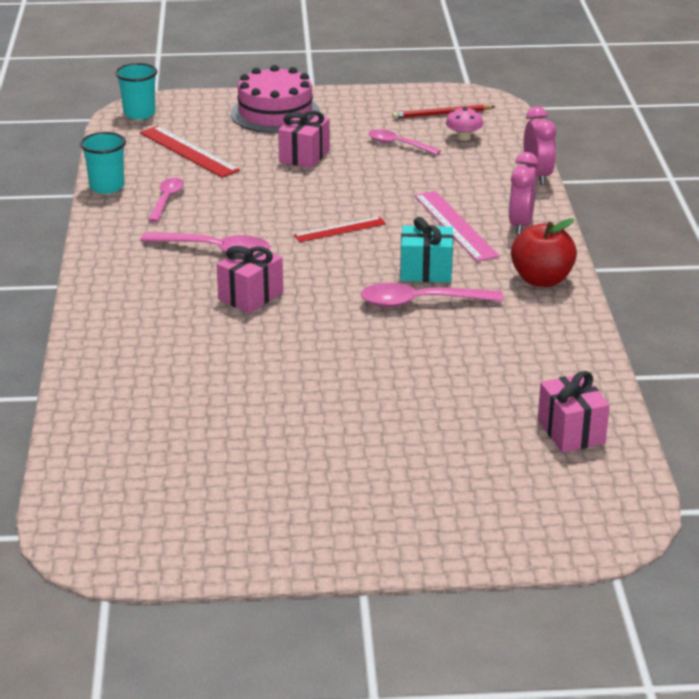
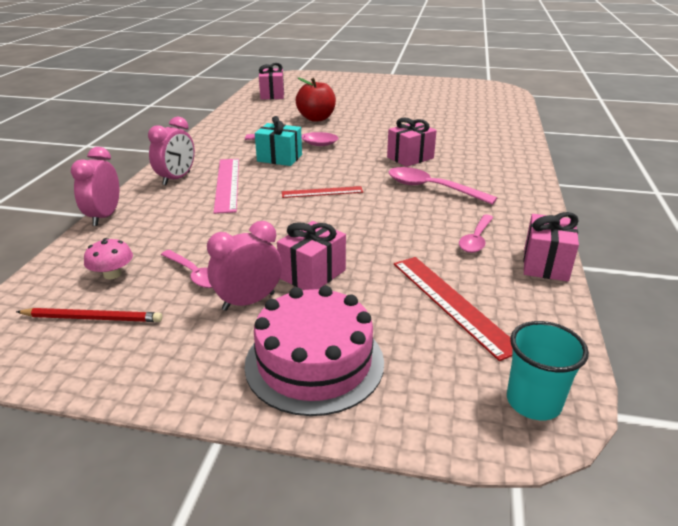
camera: 165 degrees left, 0 degrees up
turquoise cup [80,132,126,194] -> pink gift [523,212,579,282]
red apple [511,218,577,287] -> red apple moved to [296,77,336,122]
none -> pink clock [207,221,282,311]

